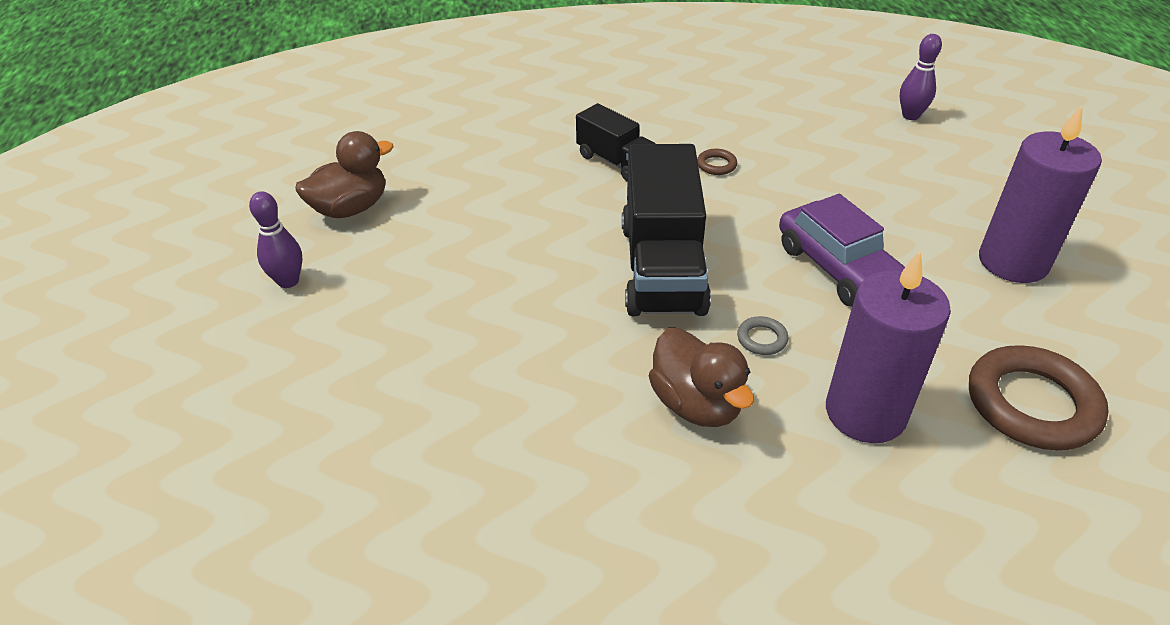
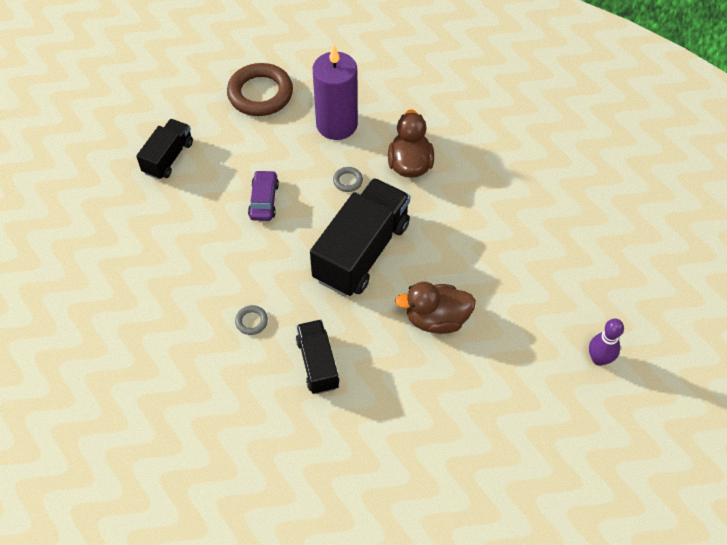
camera: 150 degrees left, 15 degrees up
brown duck [295,131,394,218] -> brown duck moved to [395,282,476,334]
brown ring [697,149,737,175] -> grey ring [235,305,268,335]
purple car [779,194,905,307] -> purple car [248,170,279,221], size x0.61
purple bowling pin [900,34,942,120] -> none
purple candle [979,105,1102,283] -> black truck [136,119,193,180]

